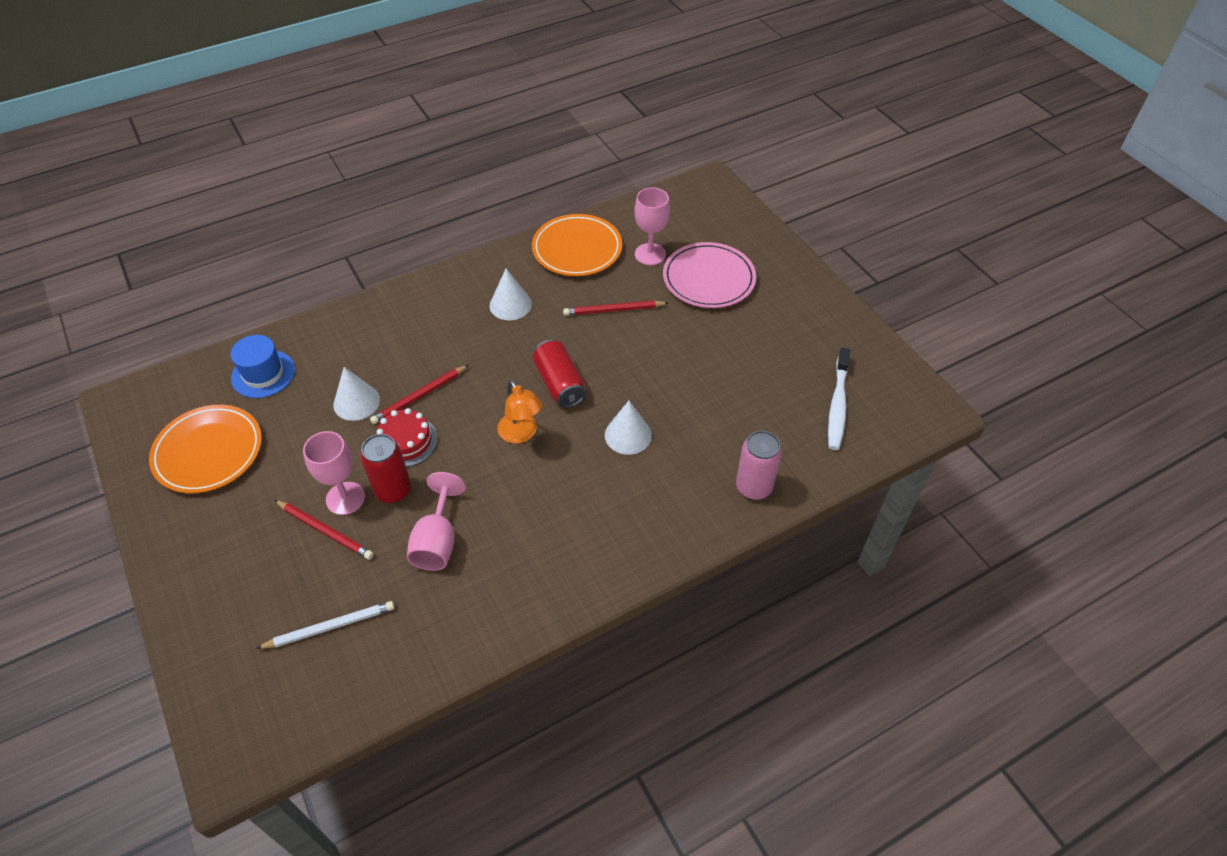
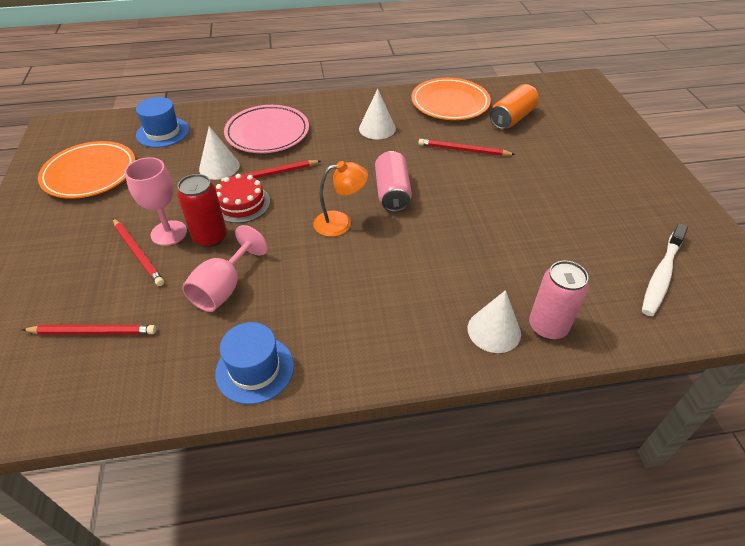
camera: 20 degrees right, 5 degrees down
white pencil [256,601,394,649] -> red pencil [22,325,156,335]
orange lamp [497,380,543,444] -> orange lamp turned 90 degrees counterclockwise [314,161,368,237]
red can [533,339,586,408] -> pink can [375,151,412,212]
white cone [605,401,652,455] -> white cone moved to [468,290,521,353]
pink goblet [634,187,670,265] -> orange can [490,84,539,129]
pink plate [663,242,756,308] -> pink plate moved to [224,105,309,153]
none -> blue hat [215,322,294,404]

